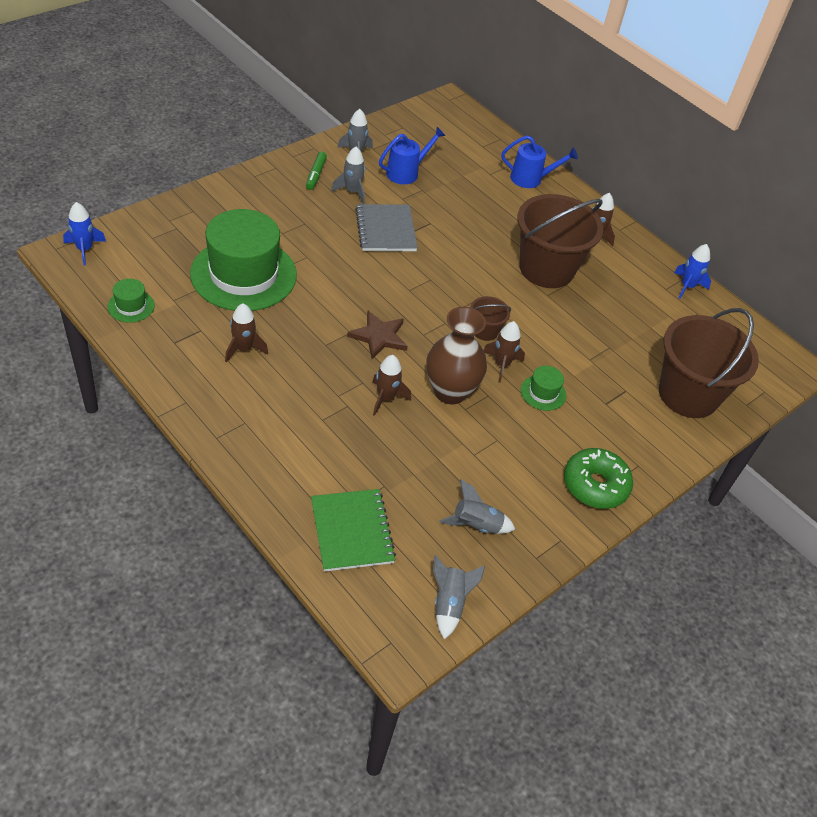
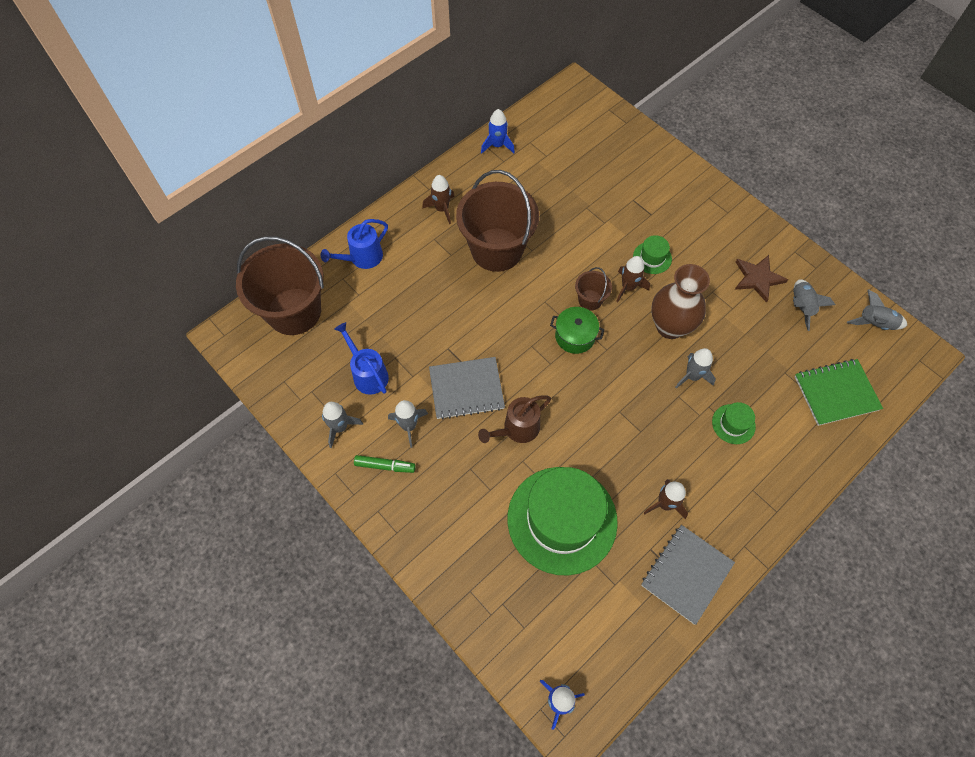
camera: 85 degrees left, 15 degrees up
green hat [107,279,155,323] -> green hat moved to [712,402,756,444]
brown star [347,311,408,359] -> brown star moved to [735,255,788,303]
brown rocket [373,355,411,416] -> grey rocket [675,348,716,389]
blue watering can [501,135,578,188] -> blue watering can turned 135 degrees counterclockwise [320,219,388,269]
green donut [564,448,633,509] -> none
brown bucket [659,308,759,418] -> brown bucket moved to [236,236,324,335]
none -> brown watering can [478,395,551,443]
none -> green pot [550,307,604,354]
none -> grey notebook [641,525,735,625]

